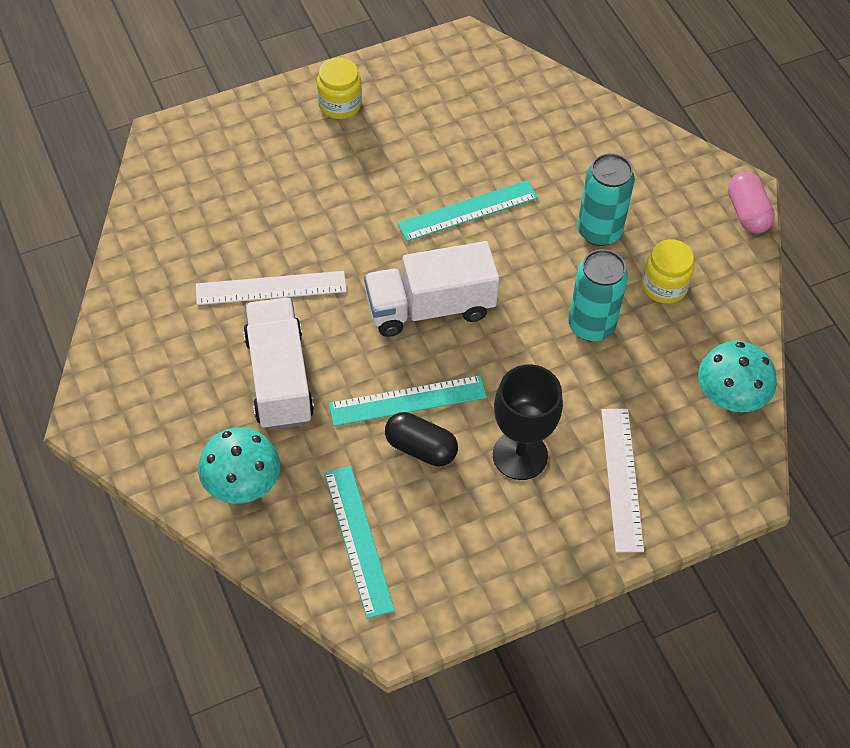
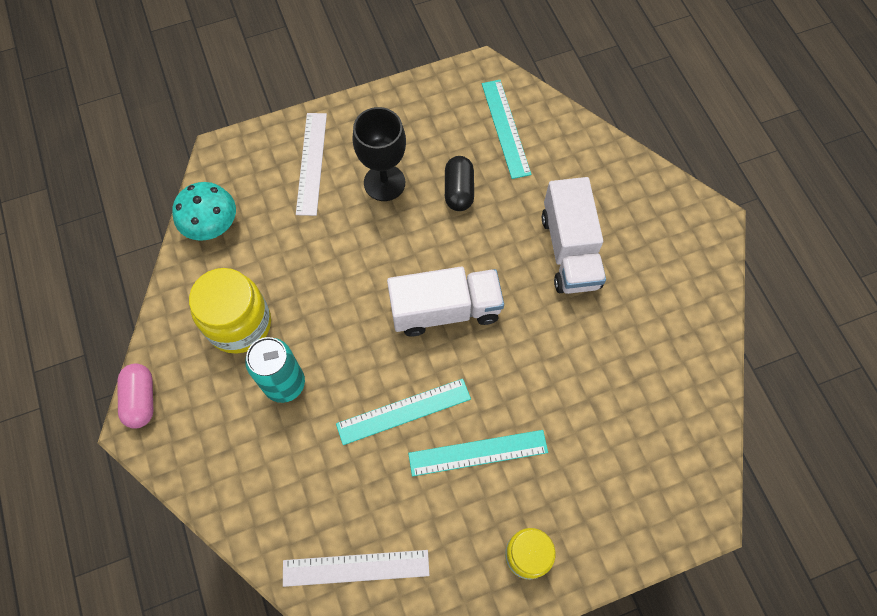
camera: 175 degrees left, 10 degrees up
white ruler [196,271,347,305] -> white ruler moved to [283,550,430,587]
turquoise mushroom [198,427,280,504] -> none
turquoise ruler [329,375,487,426] -> turquoise ruler moved to [408,430,548,476]
black capsule [385,412,458,466] -> black capsule turned 60 degrees clockwise [445,156,474,211]
turquoise can [568,249,628,342] -> none
yellow jar [642,239,694,304] -> yellow jar [189,268,271,354], size x1.62

